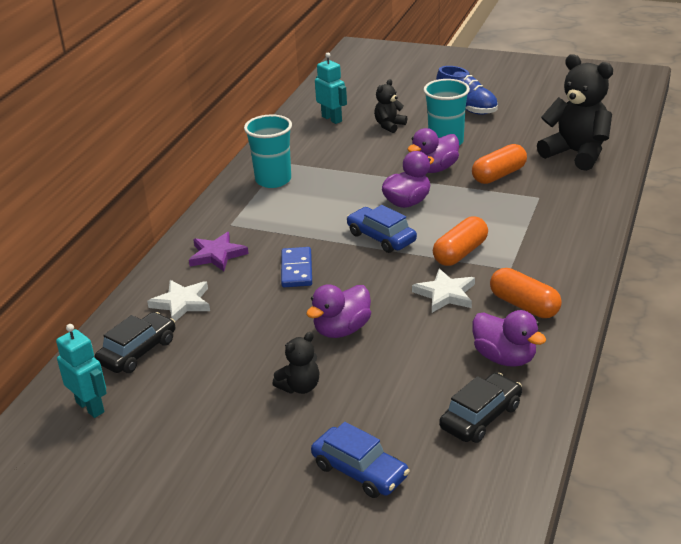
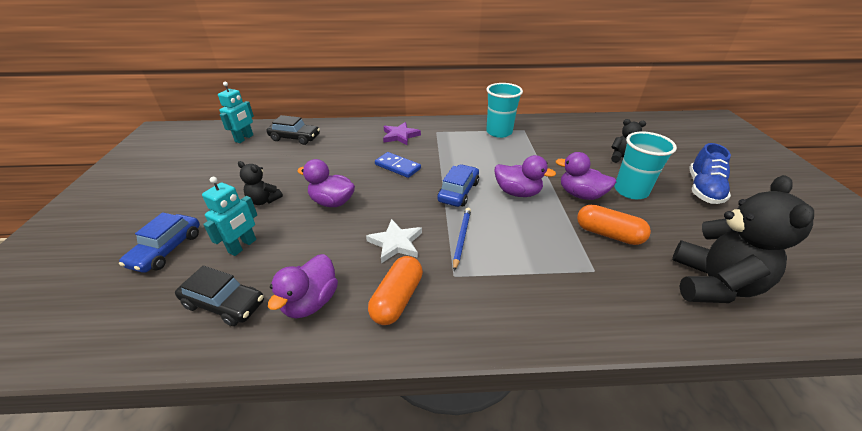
camera: 65 degrees right, 5 degrees up
white star [147,280,210,321] -> none
blue domino [281,247,312,287] -> blue domino turned 60 degrees clockwise [375,152,421,178]
turquoise robot [315,53,347,124] -> turquoise robot moved to [202,177,257,256]
orange capsule [433,216,488,266] -> blue pencil [453,208,471,271]

